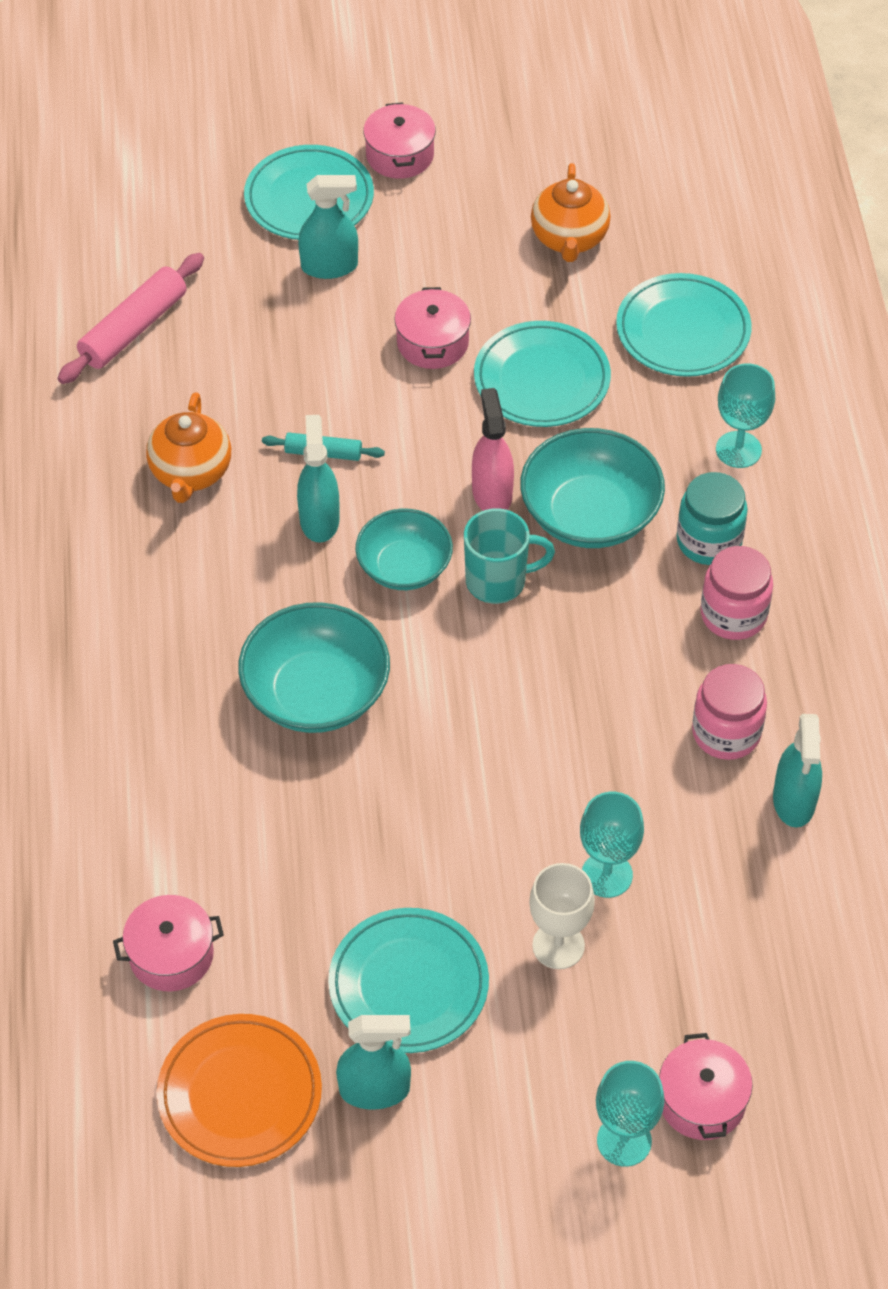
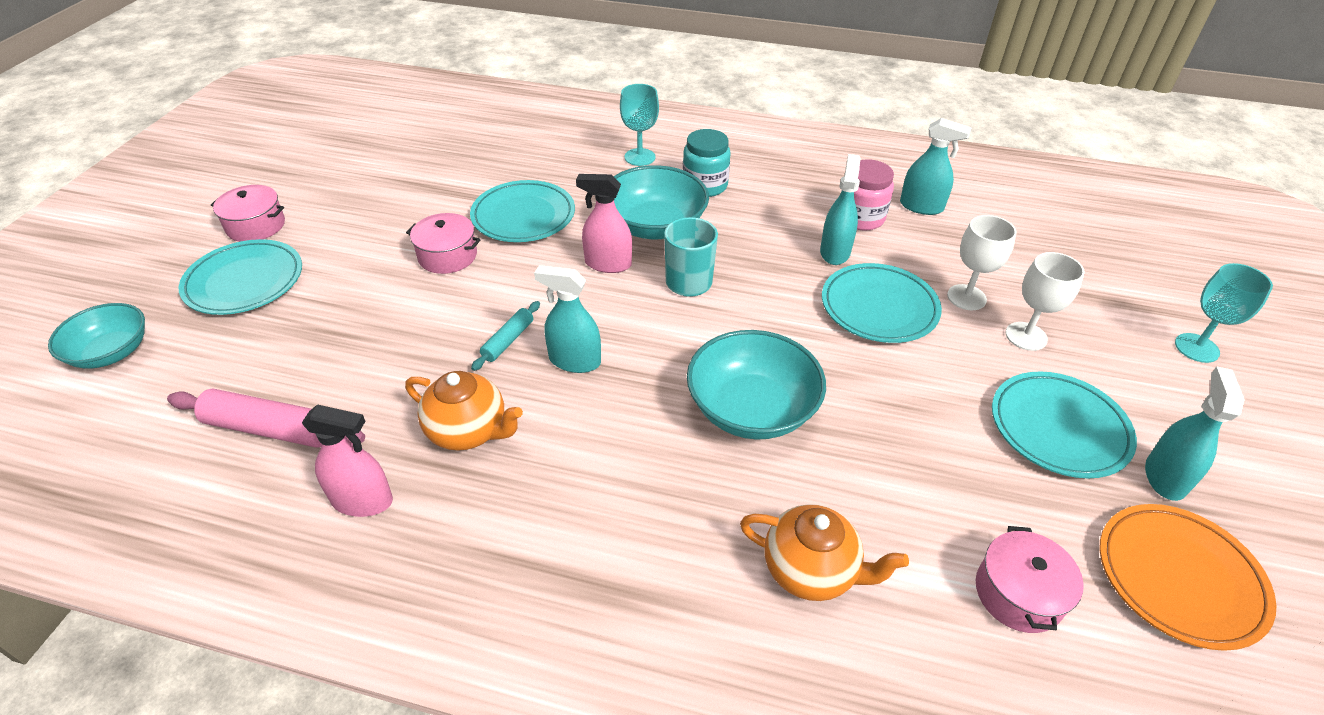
camera: 70 degrees left, 10 degrees down
pink rolling pin [58,253,204,384] -> pink rolling pin turned 45 degrees counterclockwise [167,389,365,448]
turquoise spray bottle [298,175,358,279] -> turquoise spray bottle moved to [820,154,860,265]
turquoise bowl [355,509,453,590] -> turquoise bowl moved to [48,303,145,369]
orange teapot [531,163,610,262] -> orange teapot moved to [740,504,909,601]
turquoise goblet [580,792,644,898] -> white goblet [947,215,1016,310]
turquoise plate [616,273,752,377] -> turquoise plate moved to [822,263,942,343]
pink pot [659,1033,753,1140] -> none
pink jar [701,546,773,640] -> none
none -> pink spray bottle [302,404,393,517]

